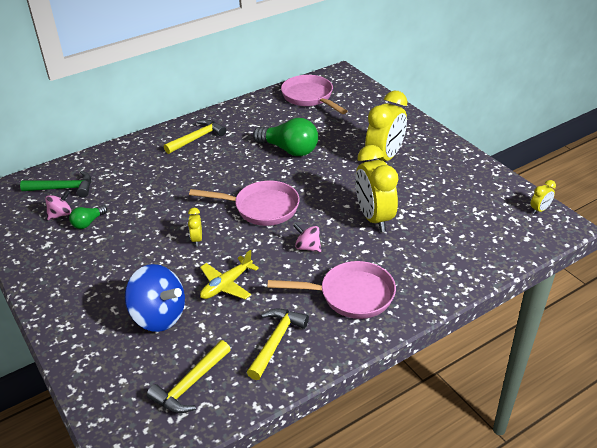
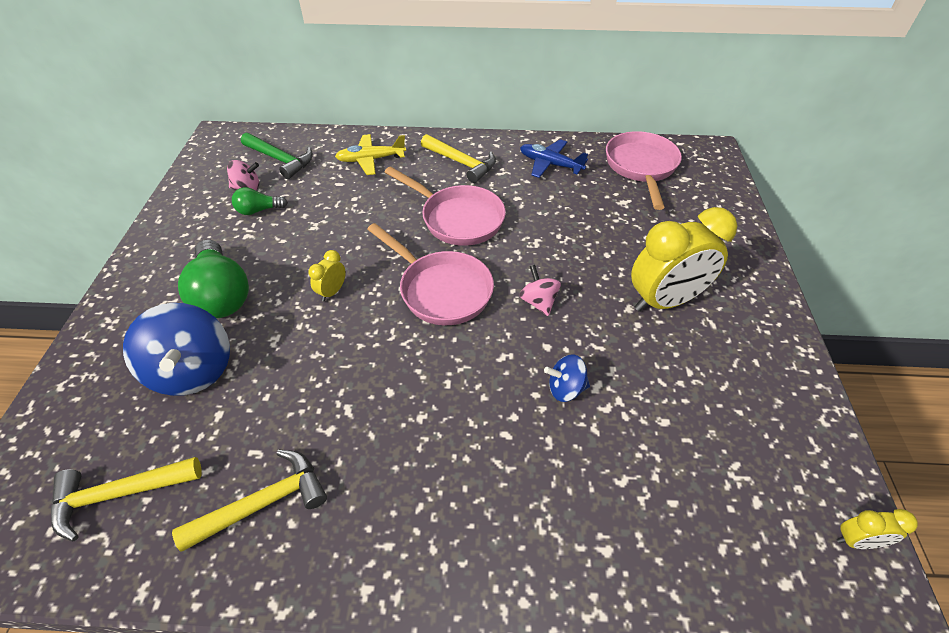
camera: 35 degrees right, 10 degrees up
yellow hammer [164,119,226,154] -> yellow hammer turned 45 degrees clockwise [421,134,496,183]
yellow plane [200,250,259,299] -> yellow plane moved to [335,134,406,175]
green light bulb [253,118,318,156] -> green light bulb moved to [178,239,249,318]
pink pan [267,261,396,319] -> pink pan moved to [385,166,506,246]
pink spinning top [293,223,321,252] -> pink spinning top moved to [519,265,561,316]
yellow clock [355,145,398,232] -> blue spinning top [544,355,590,402]
none -> blue plane [520,139,588,178]

